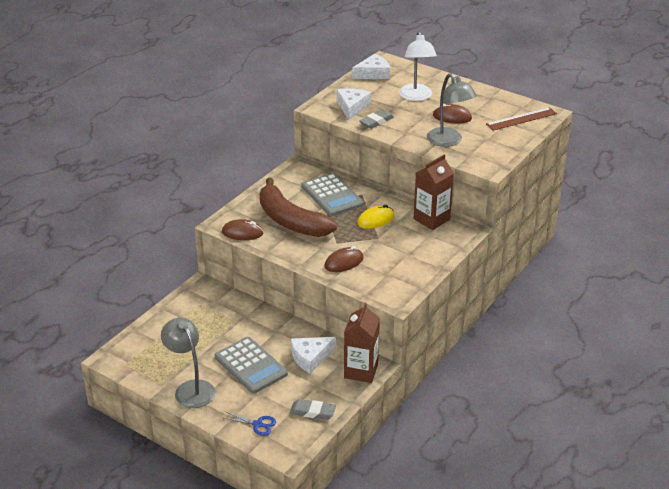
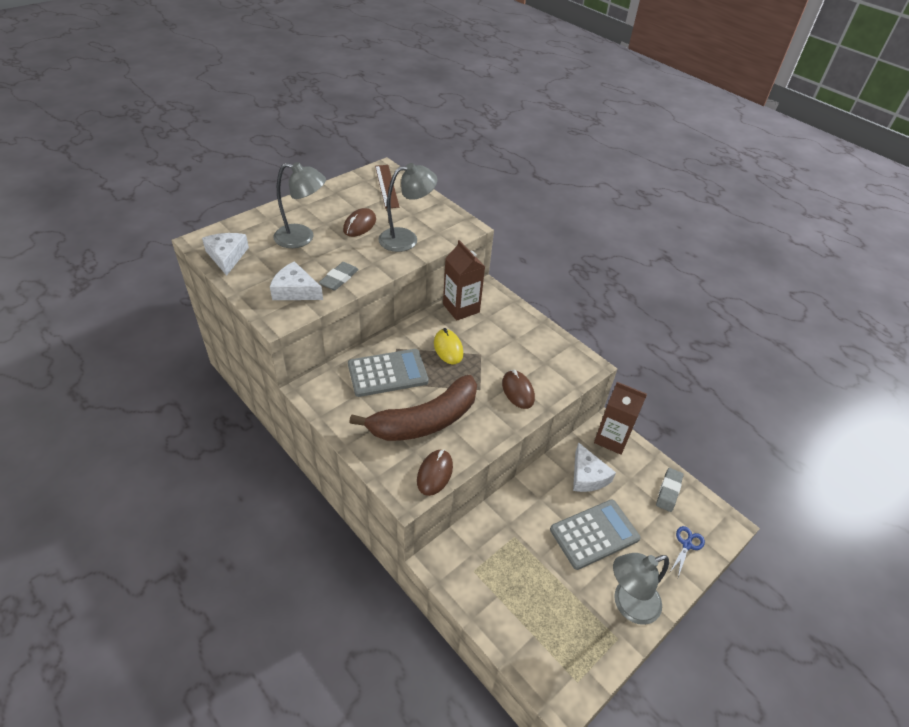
camera: 80 degrees left, 10 degrees up
grey eraser [359,109,394,129] -> grey eraser turned 60 degrees clockwise [319,262,359,291]
white lamp [399,31,437,101] -> grey lamp [273,162,326,248]

